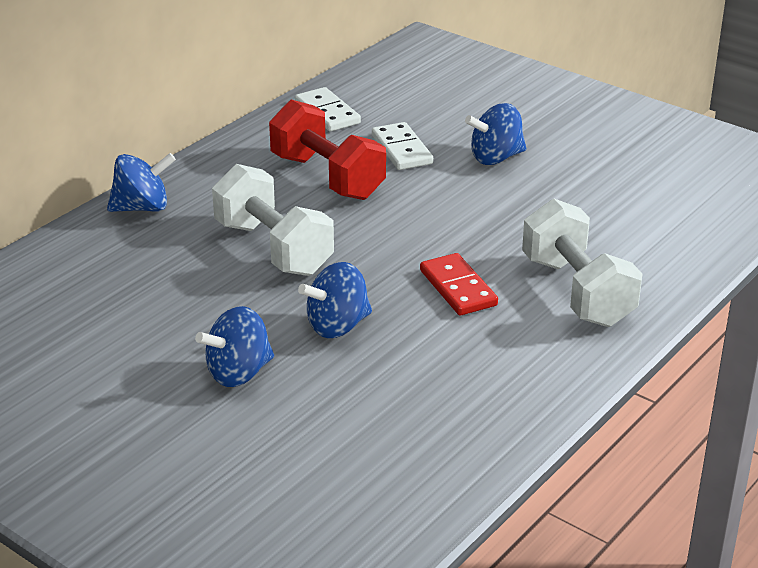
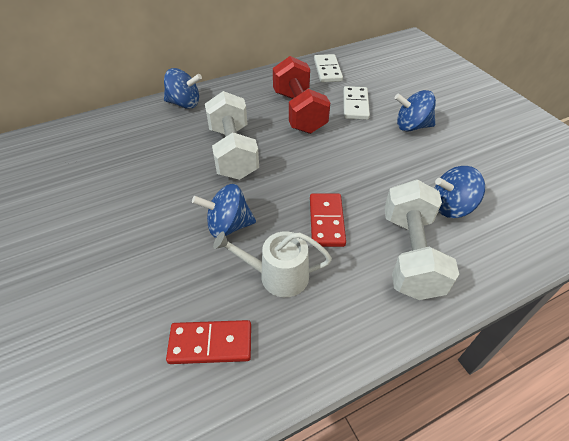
camera: 25 degrees right, 15 degrees up
blue spinning top [195,306,274,387] -> blue spinning top moved to [434,166,485,218]
none -> red domino [166,320,251,364]
none -> white watering can [213,231,332,297]

